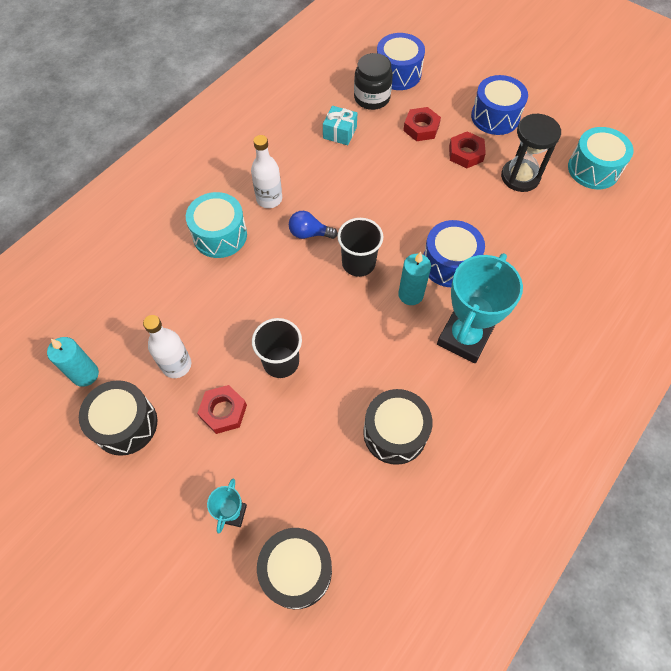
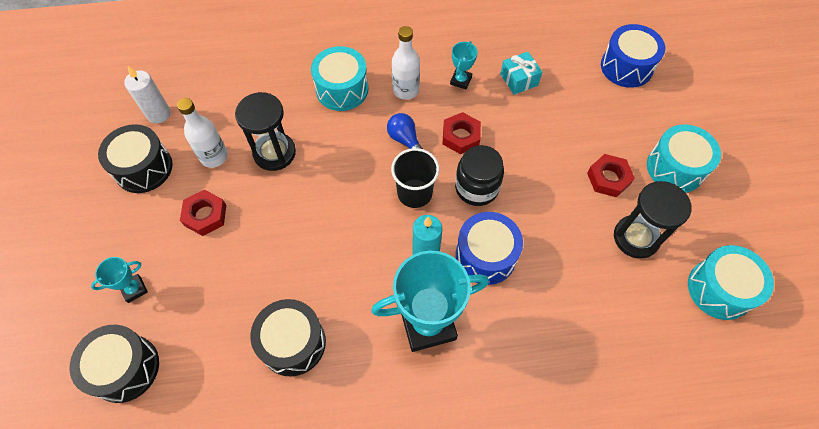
camera: 45 degrees right, 0 degrees up
turquoise candle [47,337,99,387] -> white candle [124,66,171,124]
black cup [252,318,302,378] -> none
black jar [354,53,393,110] -> black jar moved to [455,145,504,206]
red nut [403,107,441,141] -> red nut moved to [442,112,481,154]
blue drum [471,75,528,135] -> turquoise drum [647,124,721,193]
none -> black hourglass [235,92,296,171]
none -> turquoise trophy [450,41,477,89]

